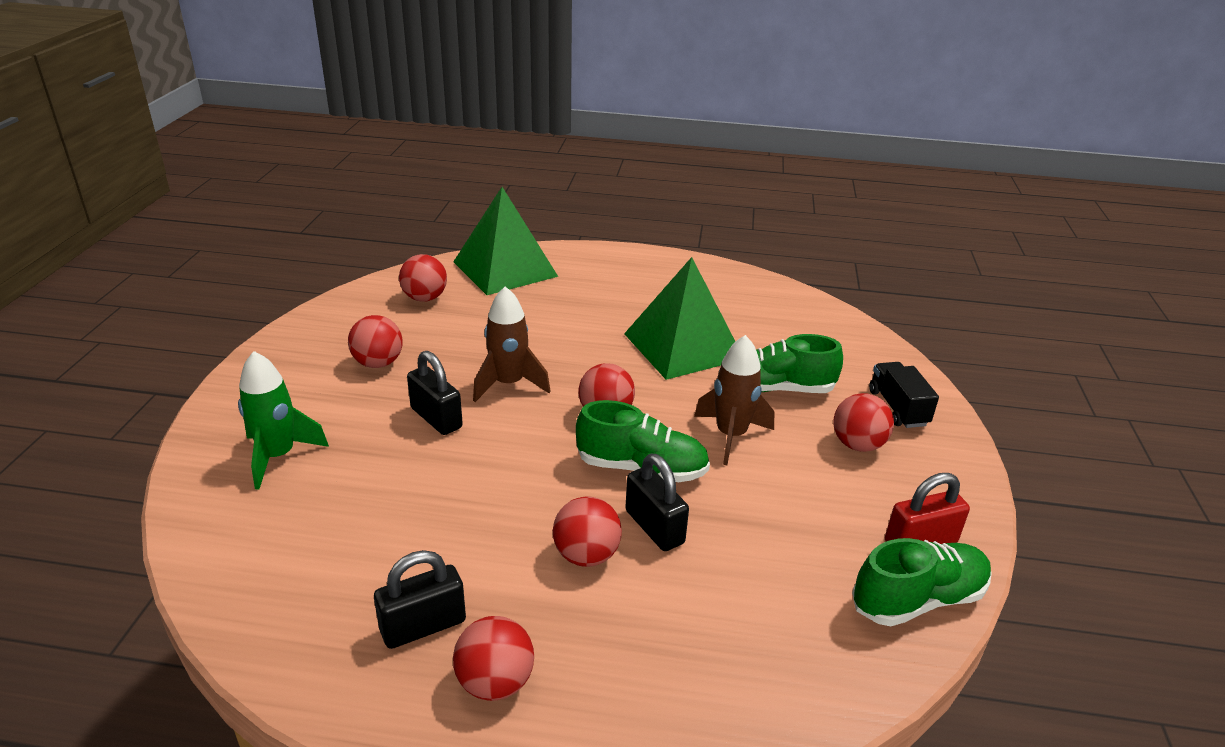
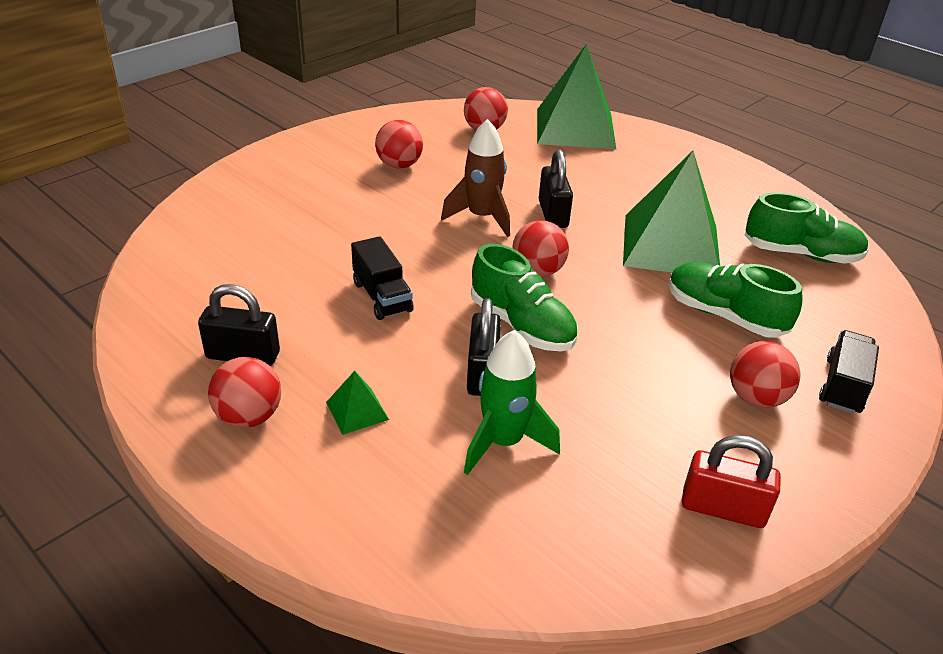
camera: 35 degrees right, 5 degrees up
green rocket [238,351,329,490] -> green rocket moved to [464,330,560,475]
black padlock [407,351,463,435] -> black padlock moved to [539,150,573,228]
red ball [553,496,622,567] -> none
brown rocket [694,335,775,465] -> none
green shoe [852,538,992,626] -> green shoe moved to [745,192,869,264]
none -> green pyramid [326,371,389,435]
none -> black truck [351,236,414,320]

